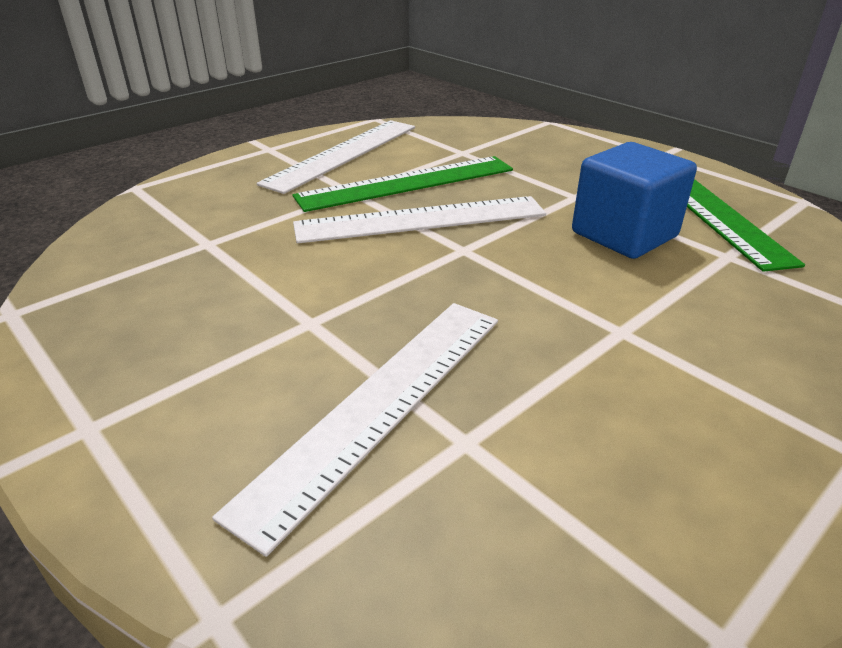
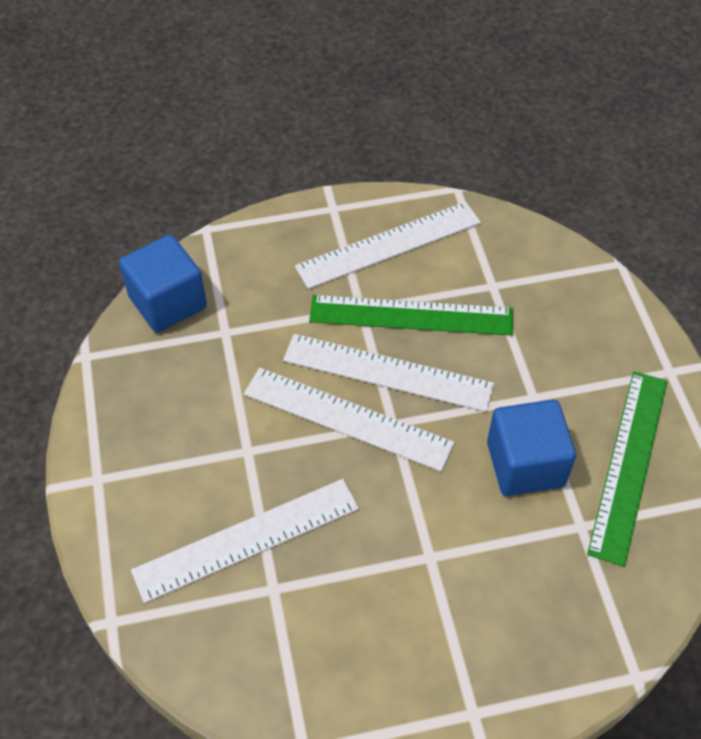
camera: 30 degrees right, 20 degrees up
none -> blue cube [119,234,207,333]
none -> white ruler [244,368,455,472]

